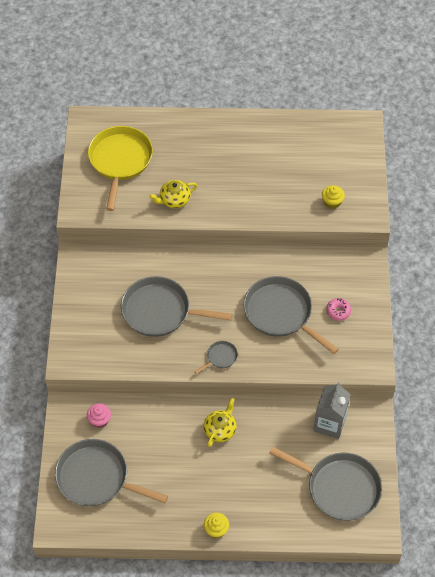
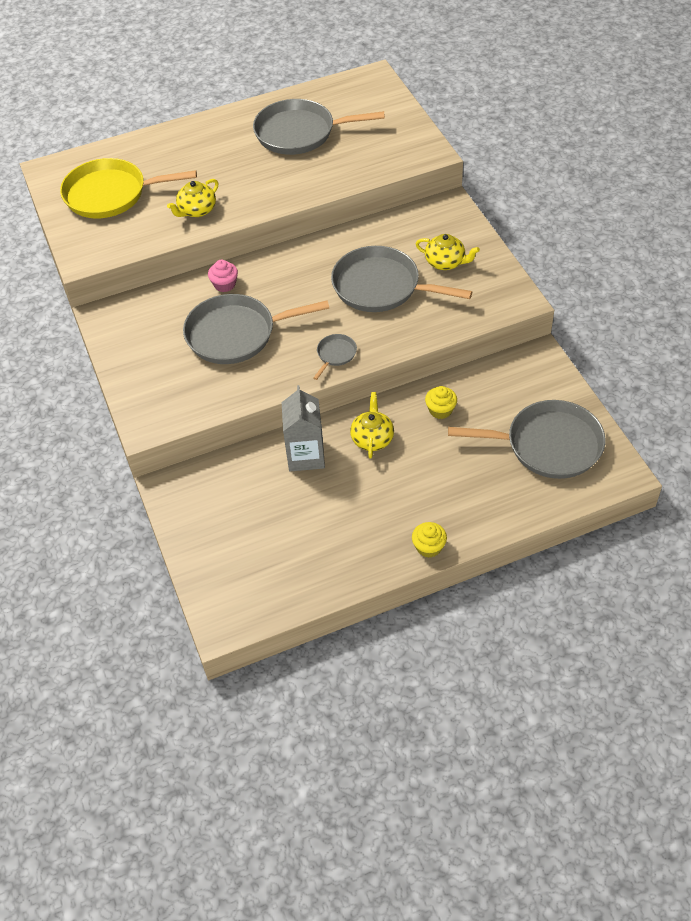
camera: 20 degrees left, 5 degrees down
grey pan [55,439,168,506] -> grey pan moved to [253,99,385,155]
pink cupcake [87,403,111,428] -> pink cupcake moved to [208,260,238,292]
yellow pan [88,126,153,211] -> yellow pan turned 75 degrees counterclockwise [60,158,197,218]
grey carton [313,382,351,439] -> grey carton moved to [282,385,325,471]
yellow cupcake [322,185,345,209] -> yellow cupcake moved to [425,386,457,419]
pink donut [326,298,351,321] -> yellow teapot [416,234,480,270]

